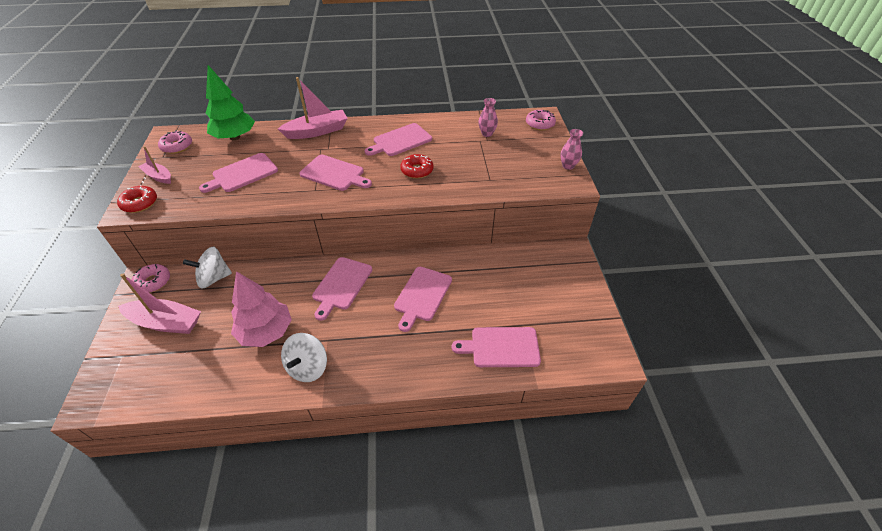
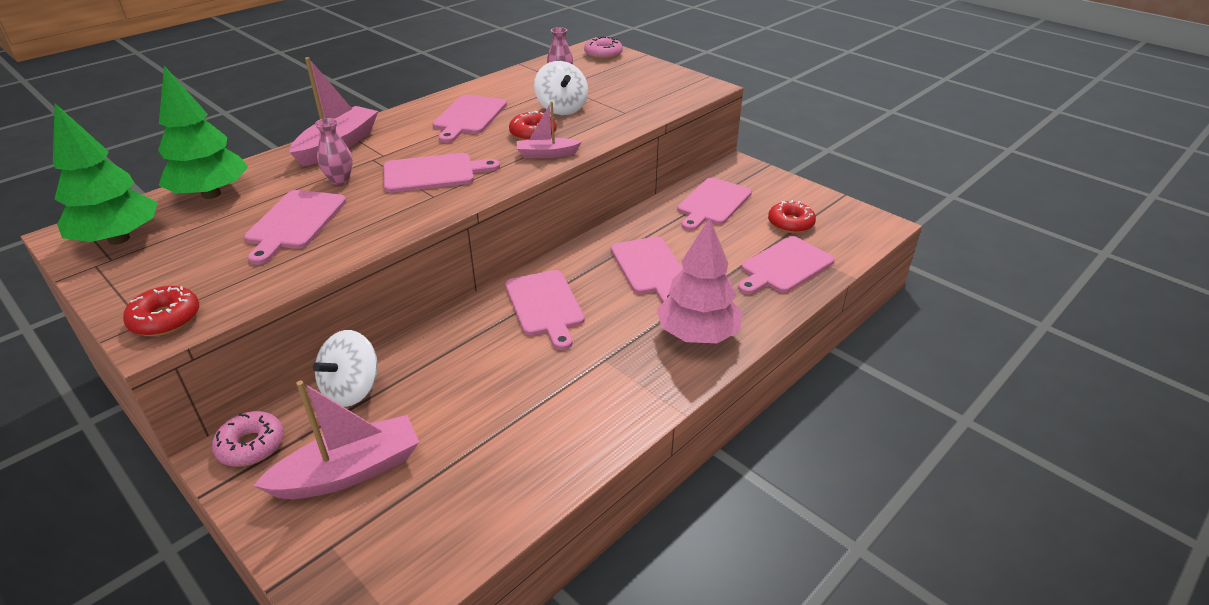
camera: 40 degrees left, 10 degrees down
pink boat [138,146,171,184] -> pink boat moved to [517,101,582,158]
pink donut [158,130,192,154] -> green tree [53,104,158,245]
pink tree [231,271,292,347] -> pink tree moved to [657,217,743,343]
white spinning top [281,333,327,382] -> white spinning top moved to [534,61,588,115]
pink vase [560,129,583,170] -> pink vase moved to [315,118,353,185]
none -> pink cutting board [677,178,752,231]
none -> red donut [768,200,816,233]

